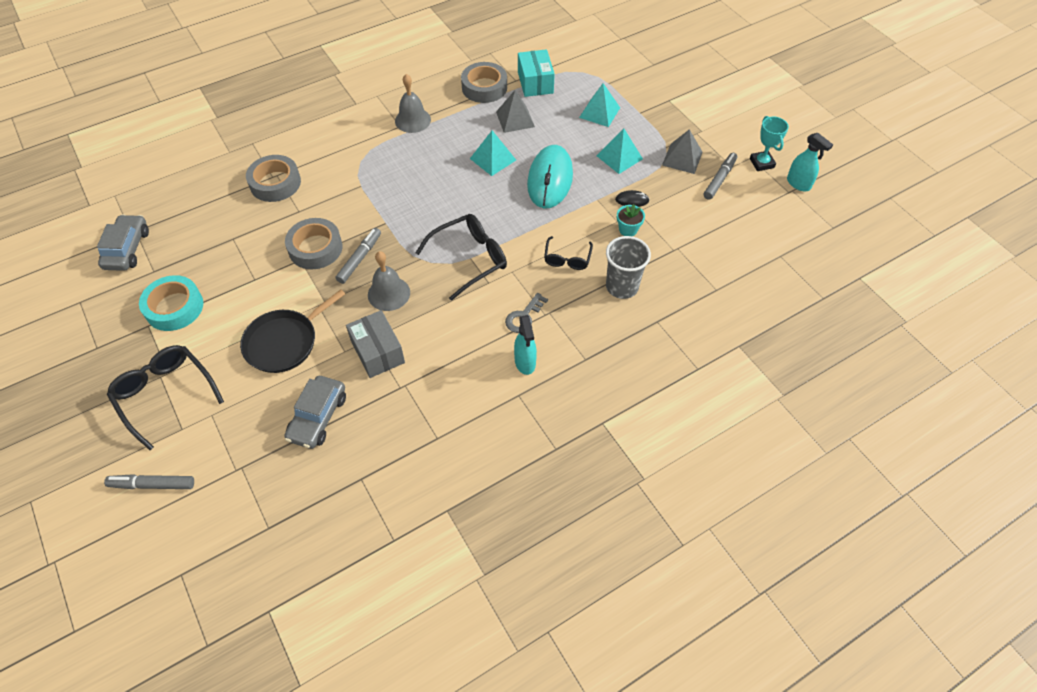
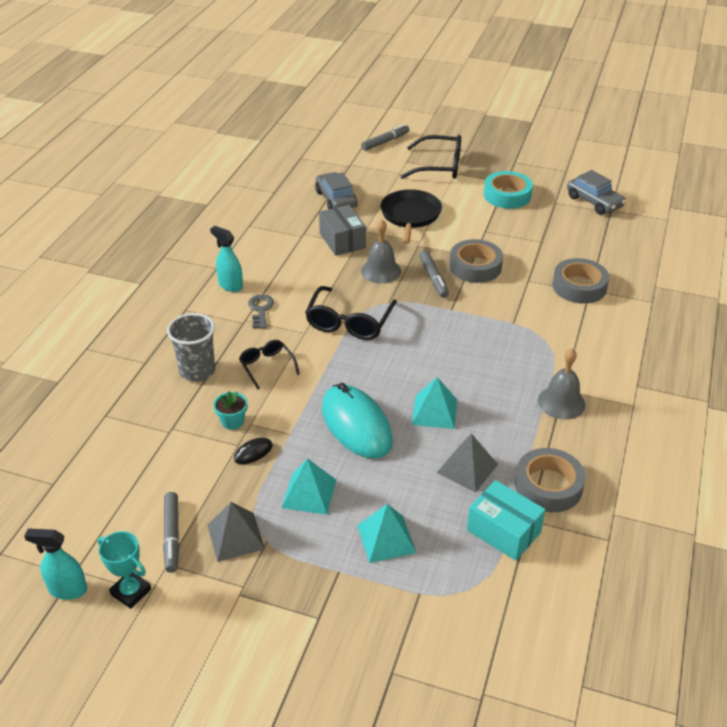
camera: 140 degrees right, 15 degrees down
grey box [346,310,405,378] -> grey box turned 45 degrees clockwise [319,205,366,256]

